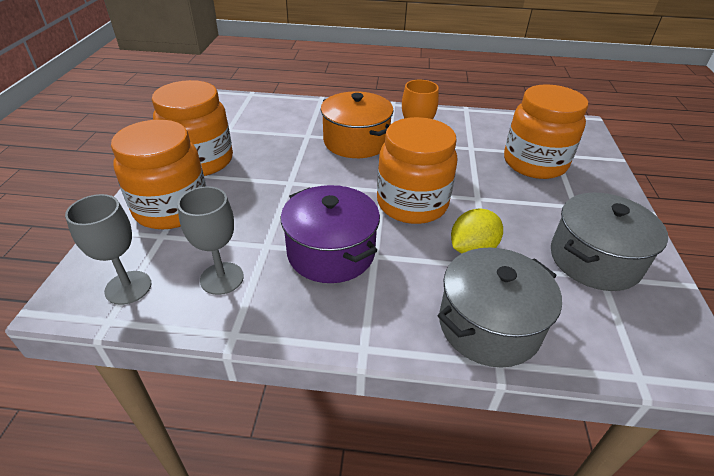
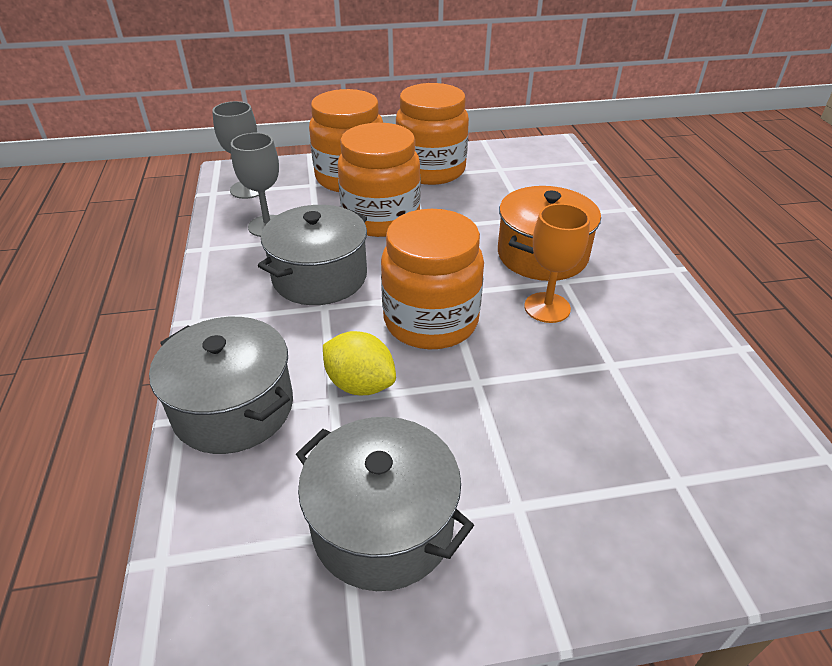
camera: 75 degrees right, 0 degrees up
purple pot [281,185,380,283] -> grey pot [258,205,367,305]
orange jar [504,84,588,179] -> orange jar moved to [337,123,421,237]

